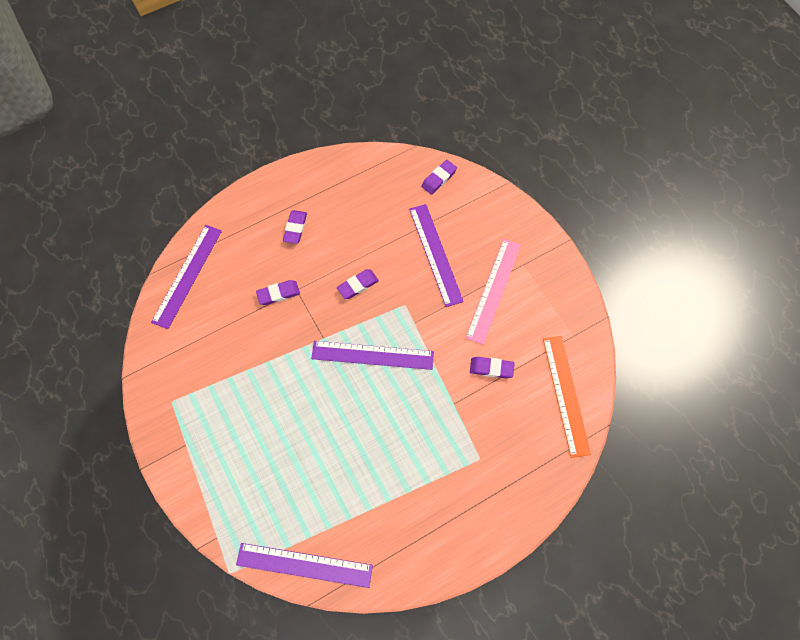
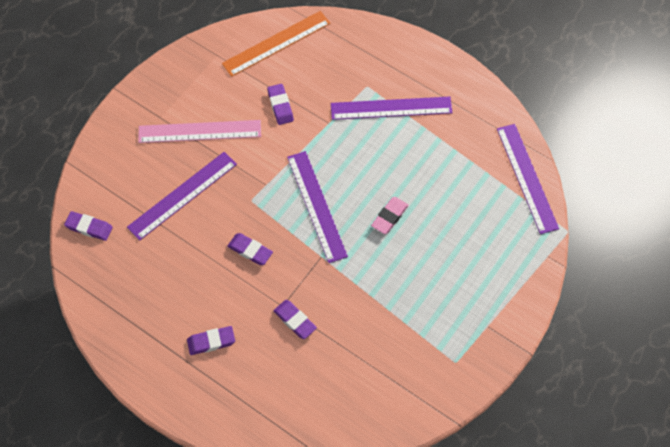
camera: 115 degrees left, 5 degrees down
purple ruler [151,225,222,329] -> purple ruler moved to [331,97,453,120]
none -> pink eraser [371,197,408,234]

